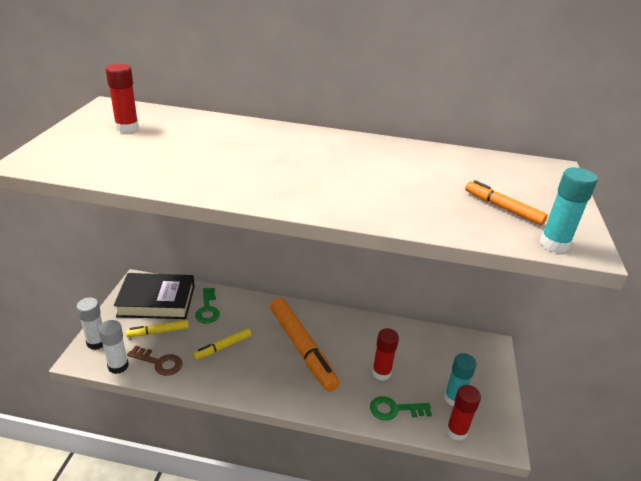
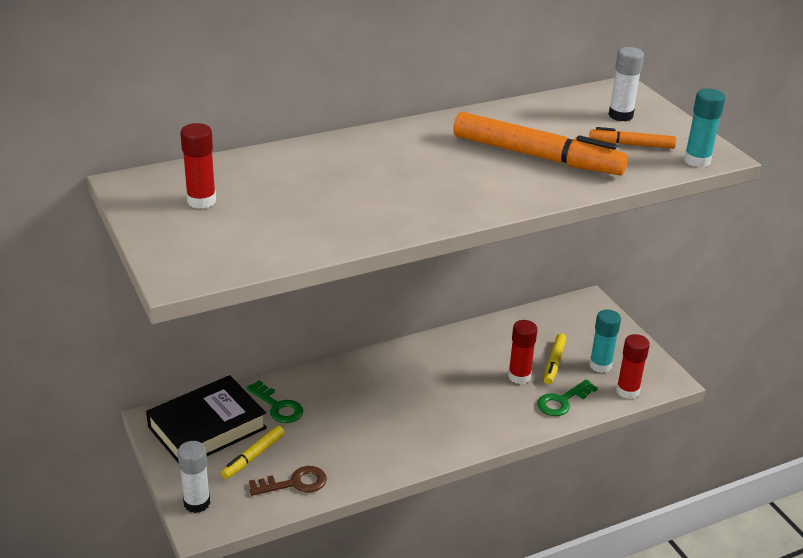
camera: 35 degrees left, 0 degrees up
white glue stick [99,320,129,374] -> white glue stick moved to [608,47,644,121]
yellow marker [194,328,251,360] -> yellow marker moved to [544,334,567,384]
orange marker [270,298,339,392] -> orange marker moved to [453,112,628,175]

